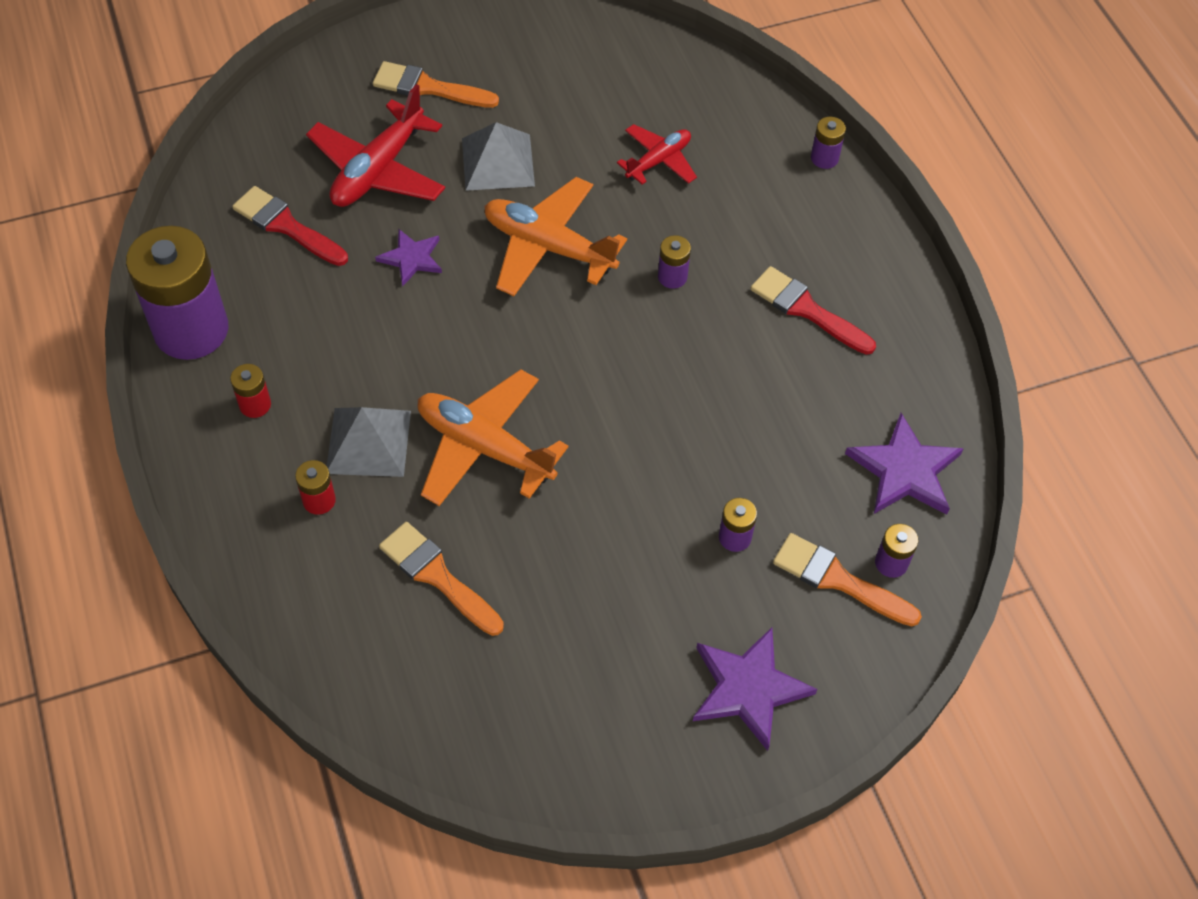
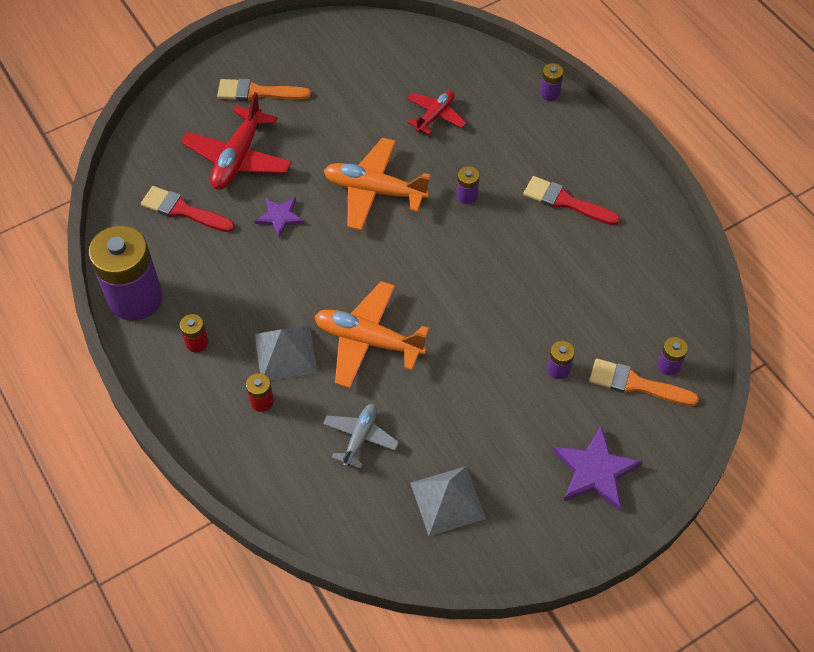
camera: 10 degrees left, 0 degrees up
orange brush [379,522,504,636] -> grey plane [323,404,399,469]
grey pyramid [462,122,535,191] -> grey pyramid moved to [410,466,486,536]
purple star [845,413,964,514] -> none

